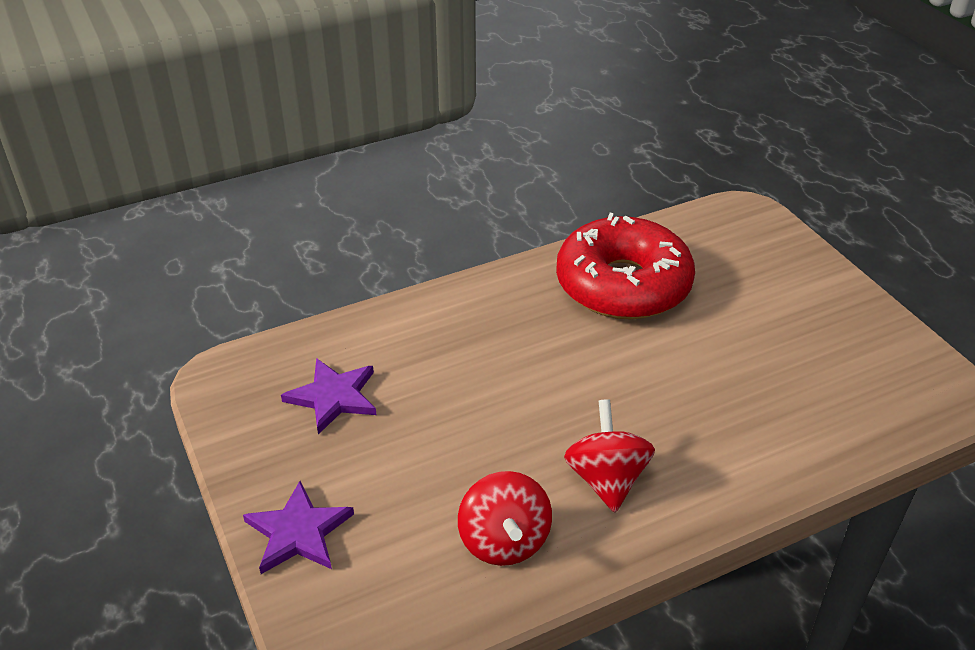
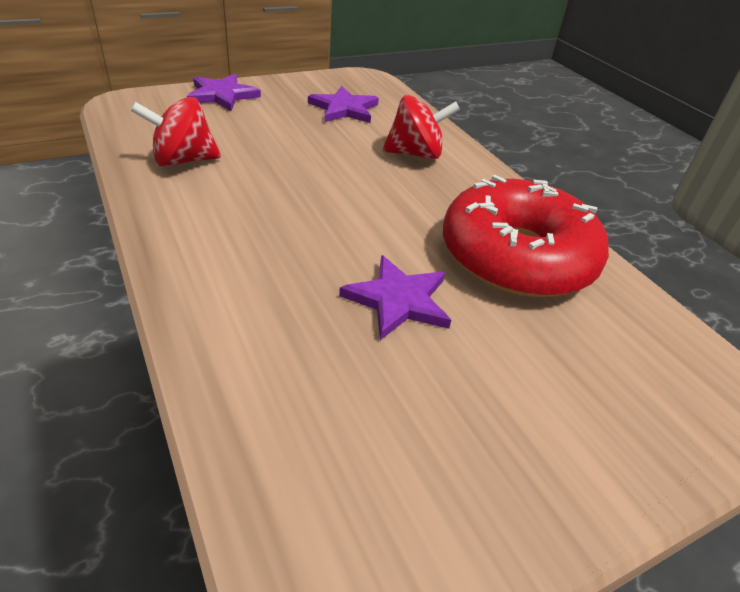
camera: 85 degrees right, 0 degrees up
red spinning top [564,399,655,513] -> red spinning top moved to [383,95,460,160]
none -> purple star [339,255,451,340]

